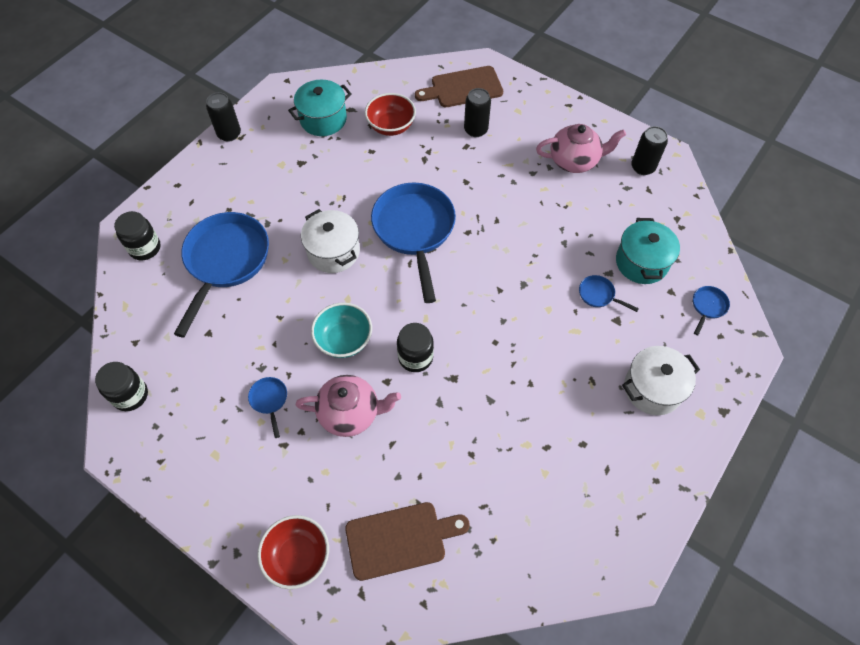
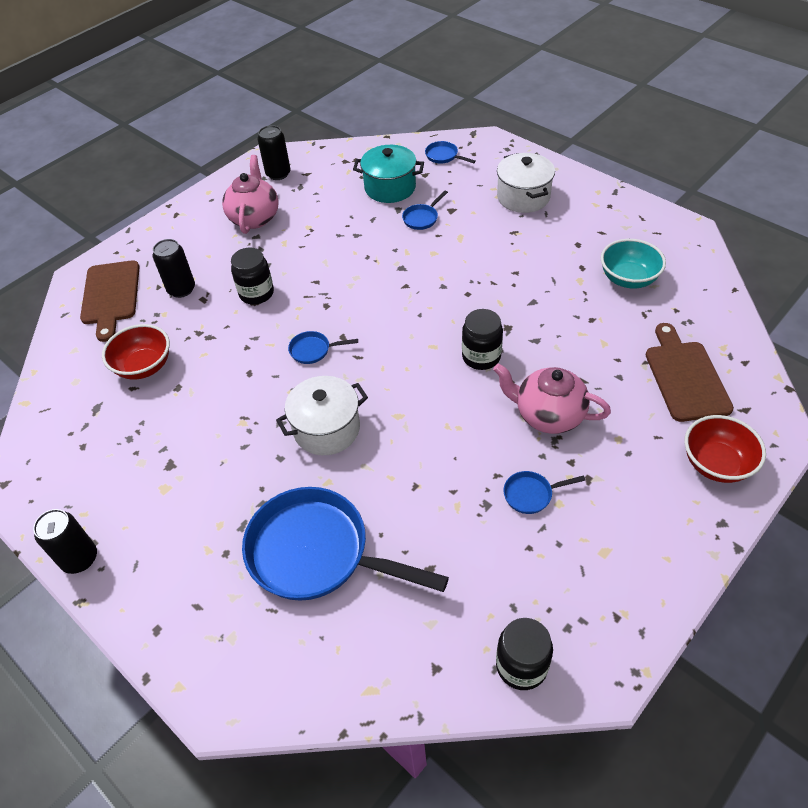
camera: 80 degrees left, 10 degrees down
black jar [114,211,161,260] -> black jar moved to [231,248,274,305]
turquoise pot [288,80,352,136] -> none
pink teapot [296,375,401,437] -> pink teapot turned 75 degrees counterclockwise [493,363,611,434]
turquoise bowl [311,303,372,358] -> turquoise bowl moved to [601,239,666,288]
blue pan [371,182,456,303] -> blue pan [288,331,358,364], size x0.41

